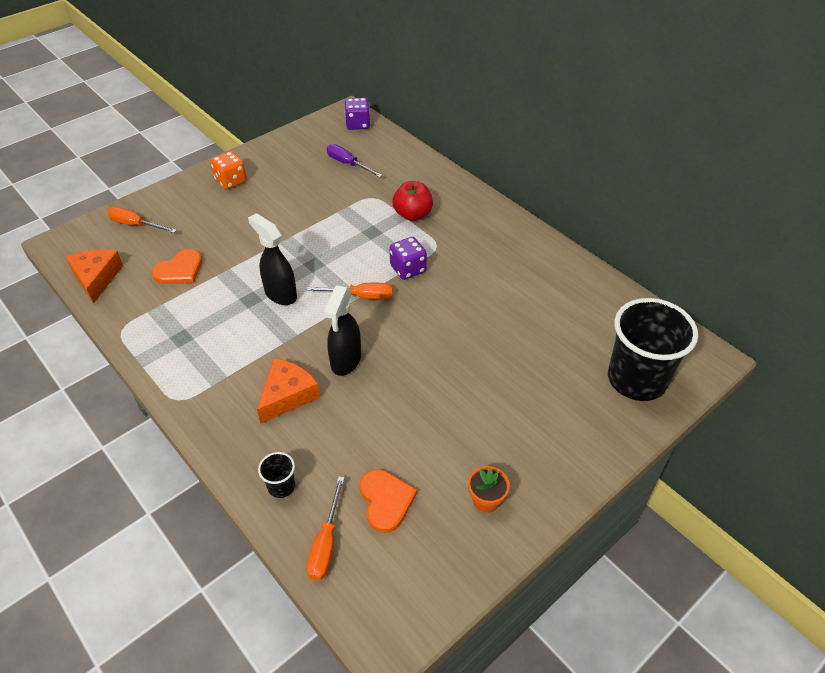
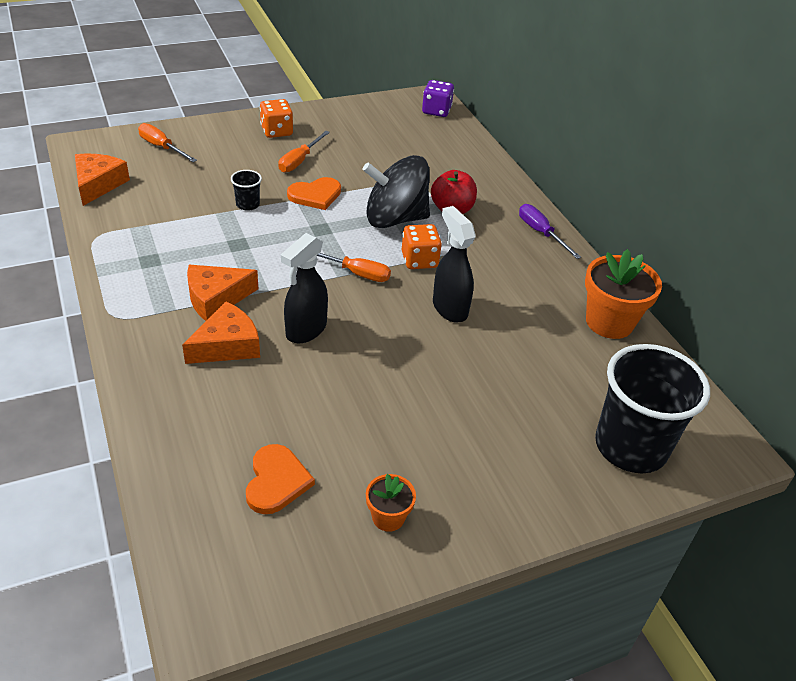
camera: 15 degrees right, 5 degrees down
orange heart [152,249,202,284] -> orange heart moved to [287,177,341,210]
black spray bottle [248,213,297,305] -> black spray bottle moved to [433,206,476,323]
black cup [258,452,295,498] -> black cup moved to [231,170,262,211]
orange screwdriver [306,477,345,581] -> orange screwdriver moved to [279,131,330,173]
purple screwdriver [327,144,383,177] -> purple screwdriver moved to [519,204,581,259]
purple dice [390,237,427,280] -> orange dice [402,224,442,269]
none -> orange cheese [187,265,259,321]
none -> black spinning top [363,155,430,228]
none -> orange flower pot [585,249,662,339]

